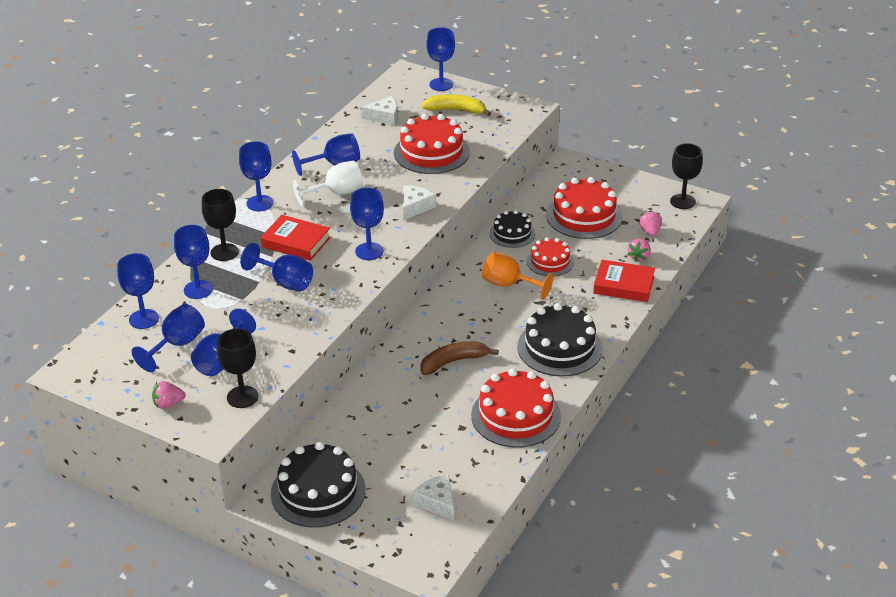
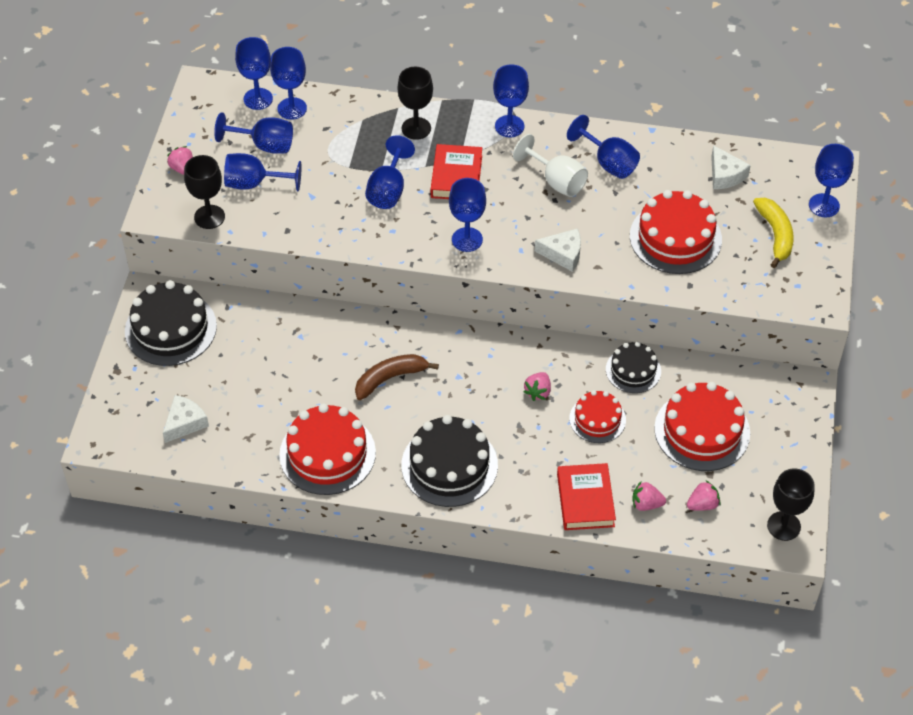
camera: 70 degrees right, 15 degrees up
blue goblet [174,225,213,299] -> blue goblet moved to [235,37,273,110]
brown banana [420,341,499,375] -> brown banana turned 75 degrees counterclockwise [355,354,439,400]
orange goblet [482,252,553,300] -> pink strawberry [523,372,551,401]

